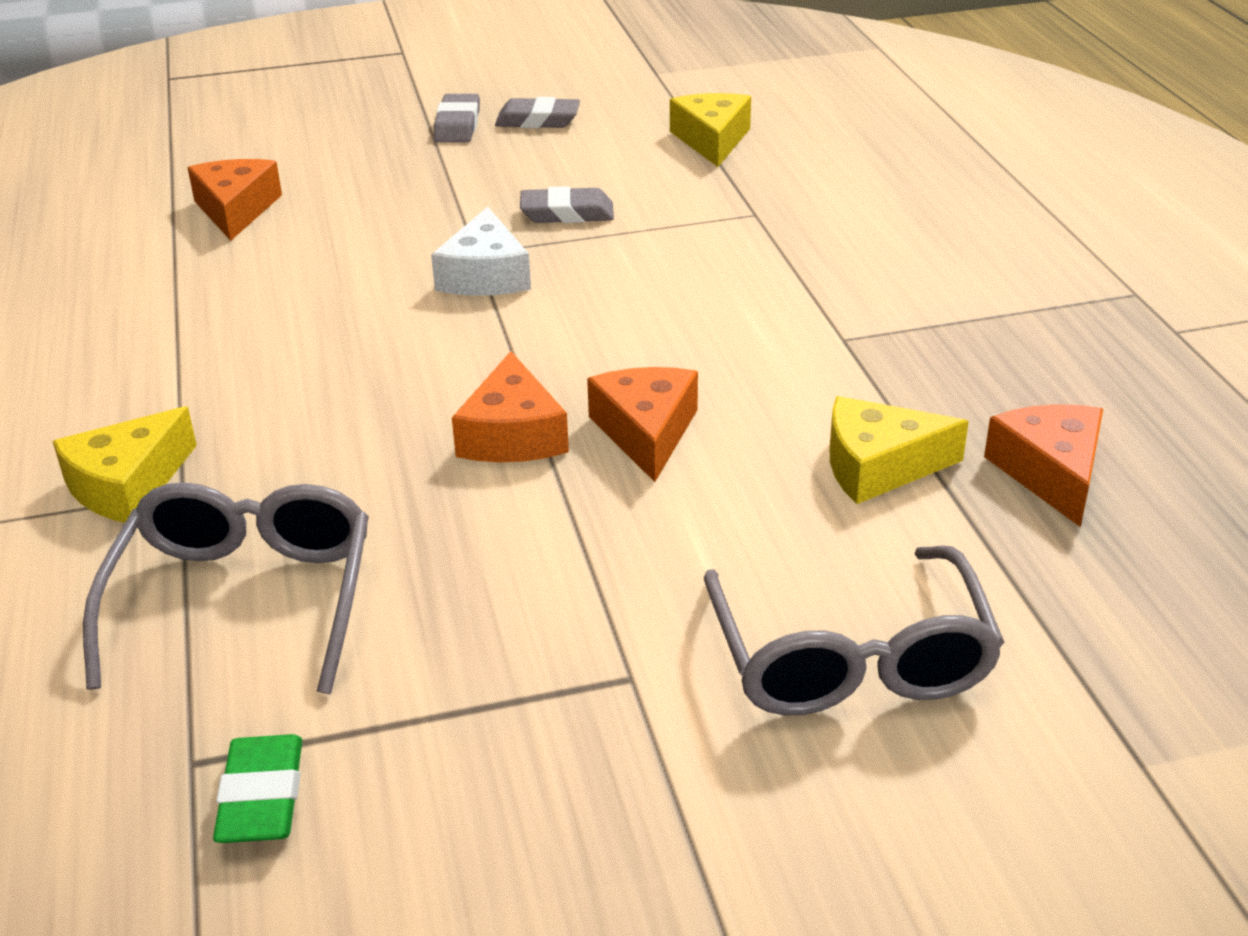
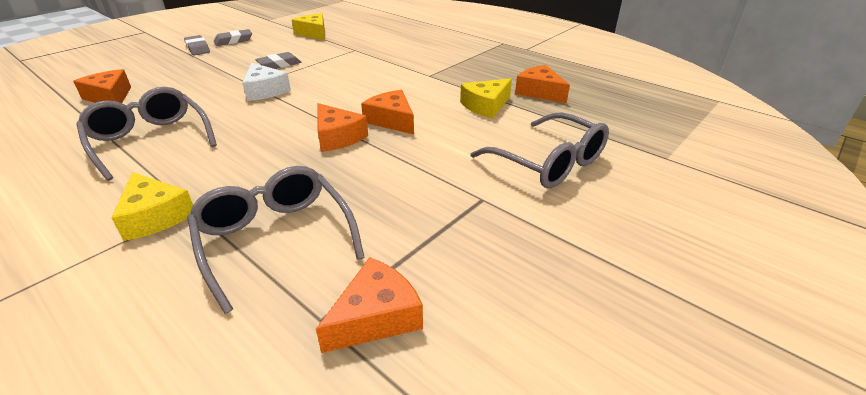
camera: 35 degrees left, 0 degrees up
yellow cheese [53,406,197,523] -> yellow cheese turned 45 degrees counterclockwise [111,172,193,241]
green eraser [213,734,302,843] -> orange cheese [316,257,423,353]
none -> grey glasses [76,87,217,181]

